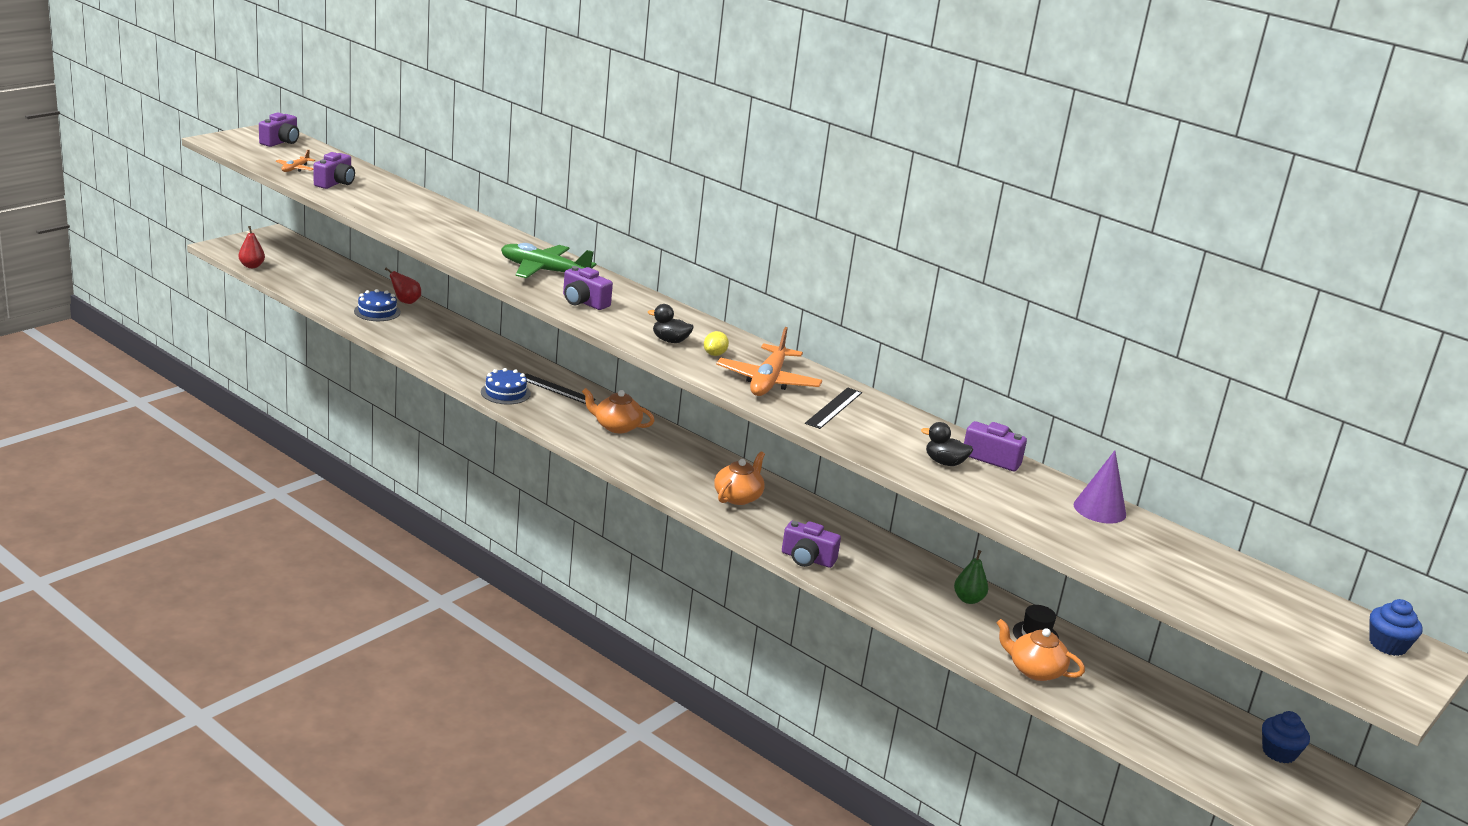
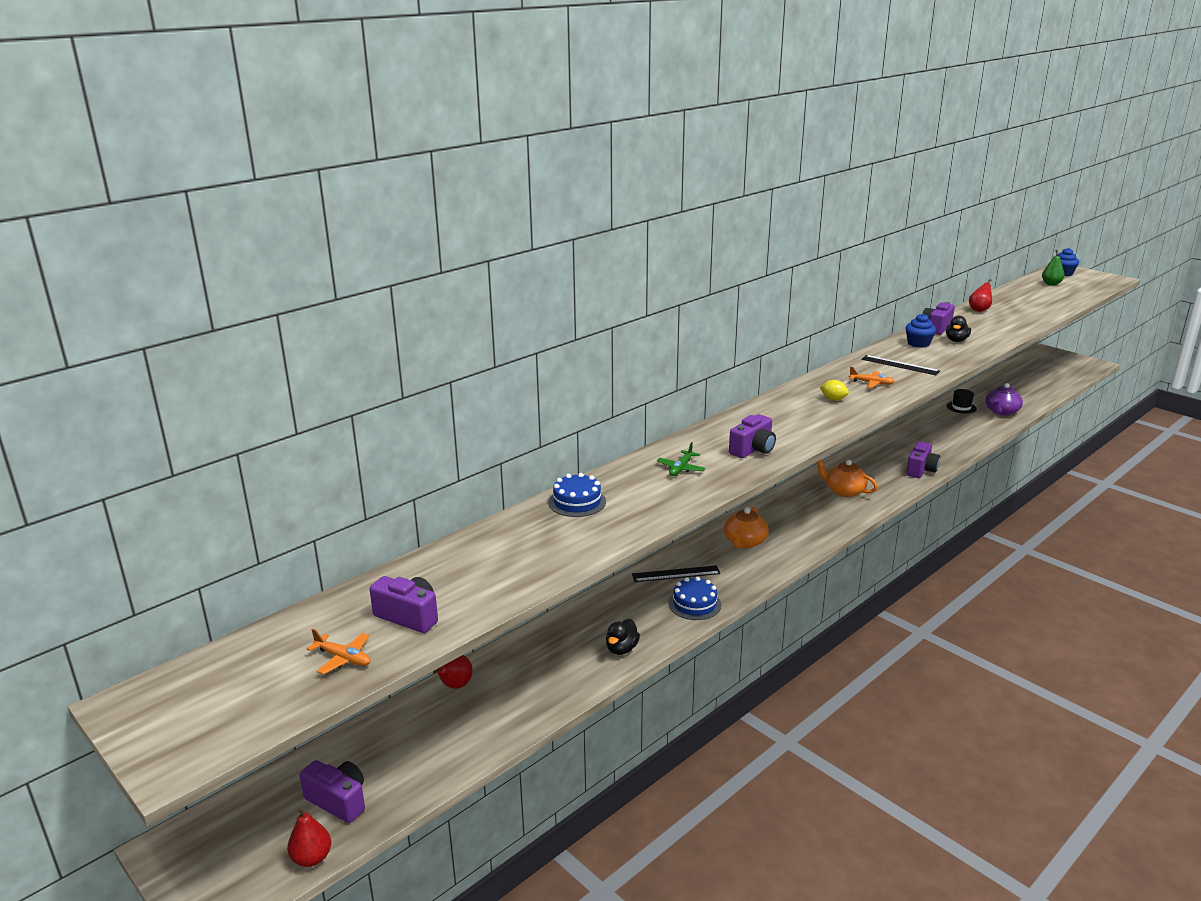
camera: 80 degrees left, 0 degrees up
purple camera [259,113,299,147] -> purple camera moved to [300,760,365,823]
blue cake [354,289,401,321] -> blue cake moved to [548,473,606,517]
green plane [501,243,596,278] -> green plane [657,442,706,476], size x0.50
black ruler [525,373,595,404] -> black ruler turned 45 degrees clockwise [632,565,720,582]
black duck [648,304,694,343] -> black duck moved to [606,619,640,655]
orange plane [716,327,822,396] -> orange plane [849,367,895,388], size x0.50
green pear [954,550,988,604] -> green pear moved to [1042,250,1065,285]
orange teapot [996,619,1085,681] -> purple teapot [985,383,1023,416]
purple cone [1073,451,1126,524] -> red pear [969,279,992,312]
blue cupcake [1262,711,1310,763] -> blue cupcake moved to [905,314,936,348]

